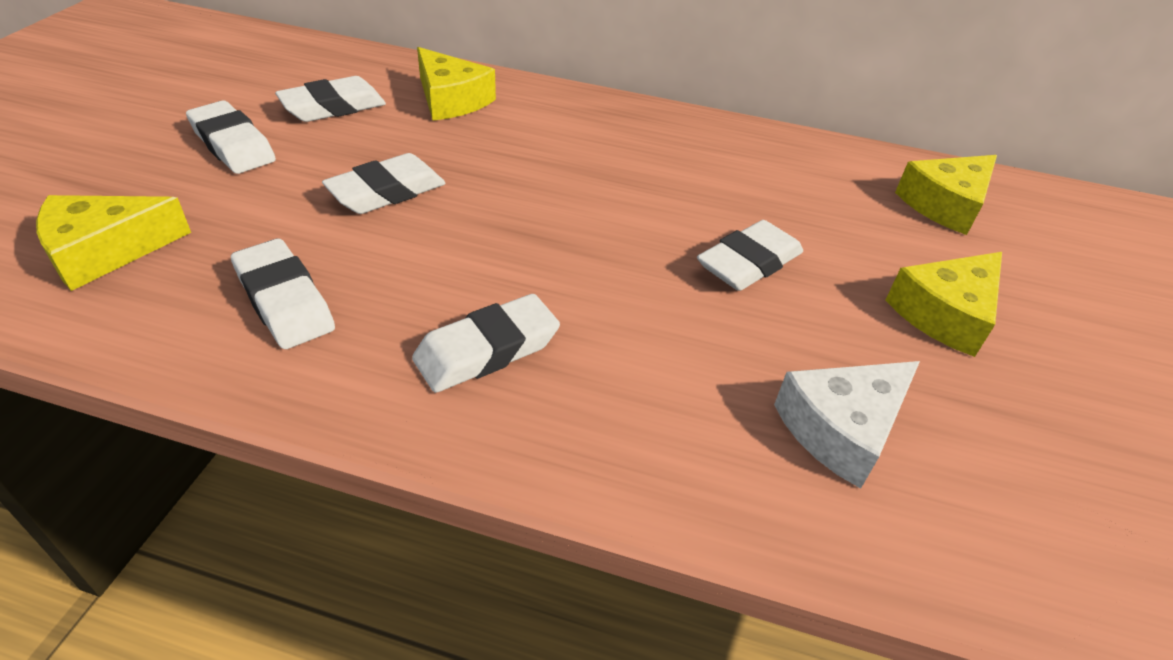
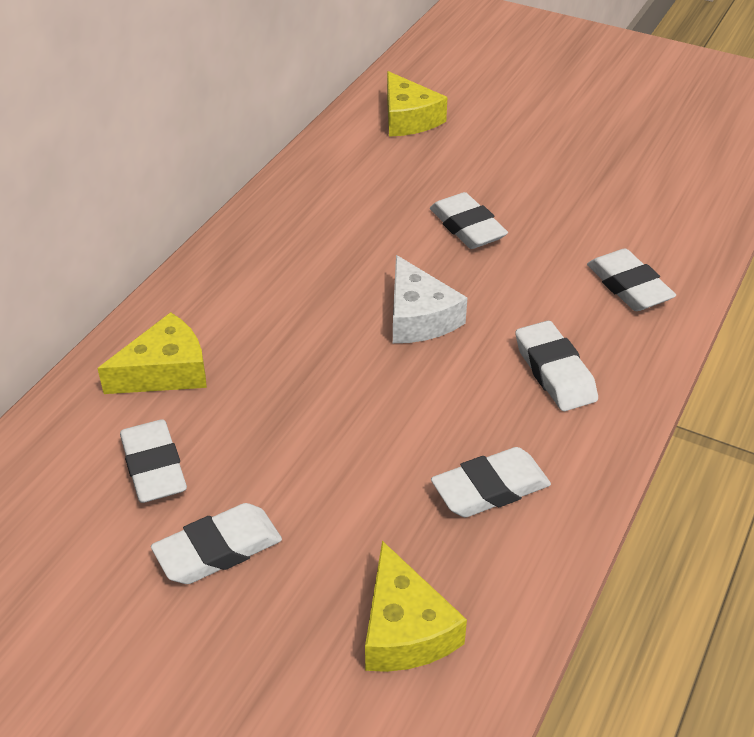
camera: 75 degrees left, 0 degrees up
white eraser [322,153,446,214] -> white eraser moved to [587,249,676,311]
white cheese [774,361,920,489] -> white cheese moved to [393,255,467,343]
yellow cheese [886,252,1002,357] -> none

